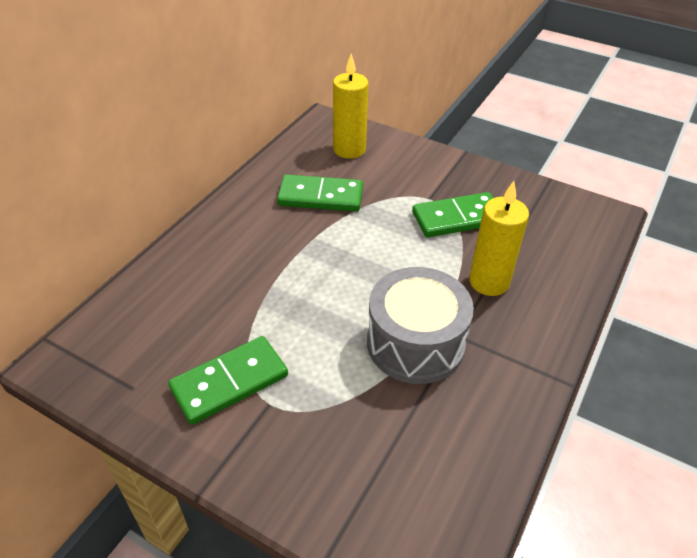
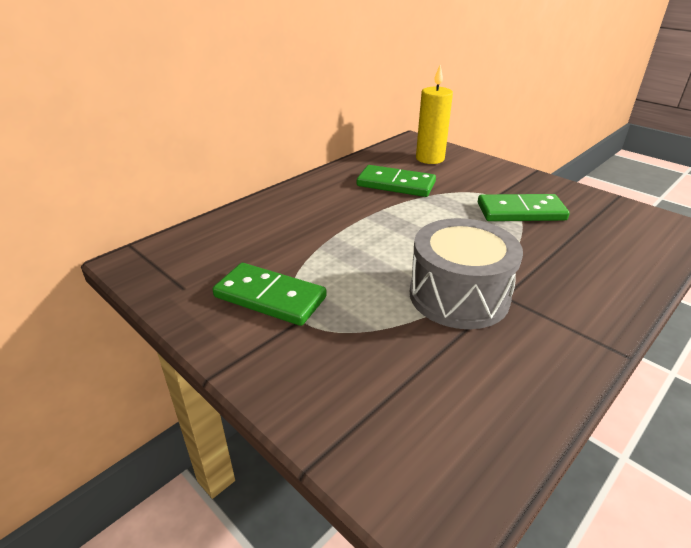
camera: 15 degrees right, 10 degrees down
green domino [168,336,288,425] -> green domino turned 45 degrees clockwise [212,263,327,326]
yellow candle [469,181,529,296] -> none

